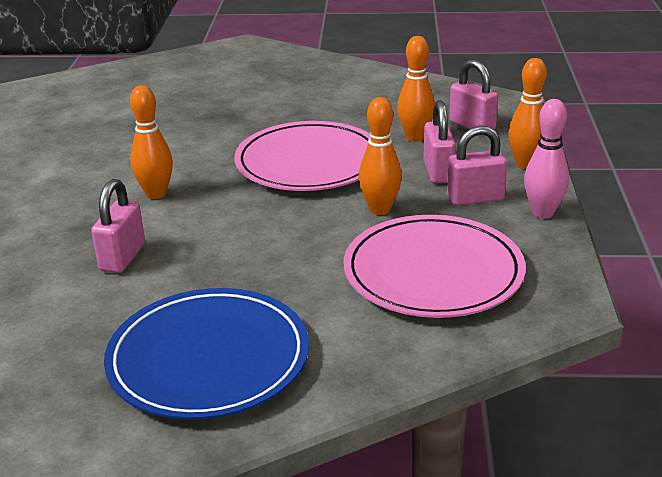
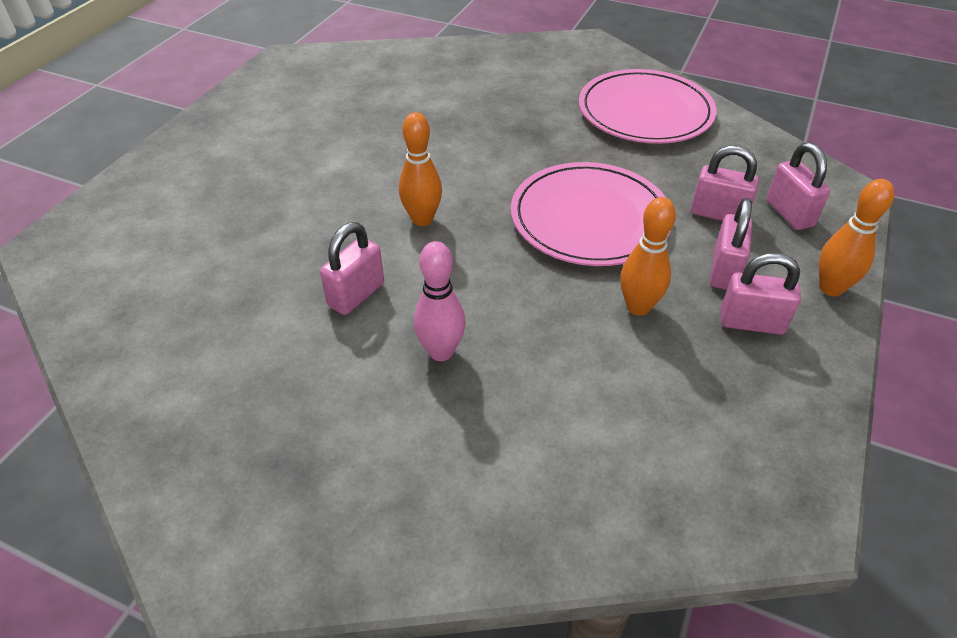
camera: 20 degrees right, 15 degrees up
blue plate [104,288,309,420] -> none
pink plate [344,215,526,318] -> pink plate moved to [579,69,717,144]
orange bowling pin [397,36,435,142] -> pink padlock [691,145,759,221]
pink bowling pin [524,99,569,218] -> pink bowling pin moved to [414,241,466,361]

